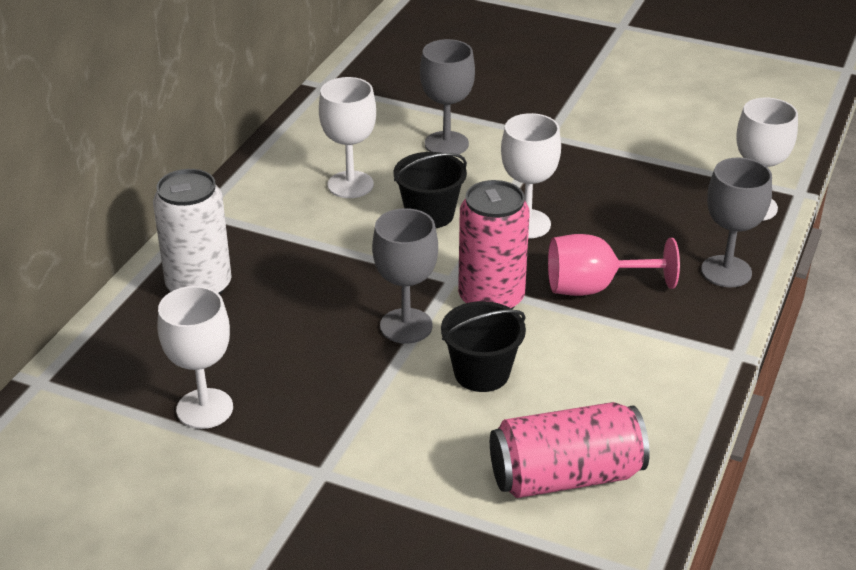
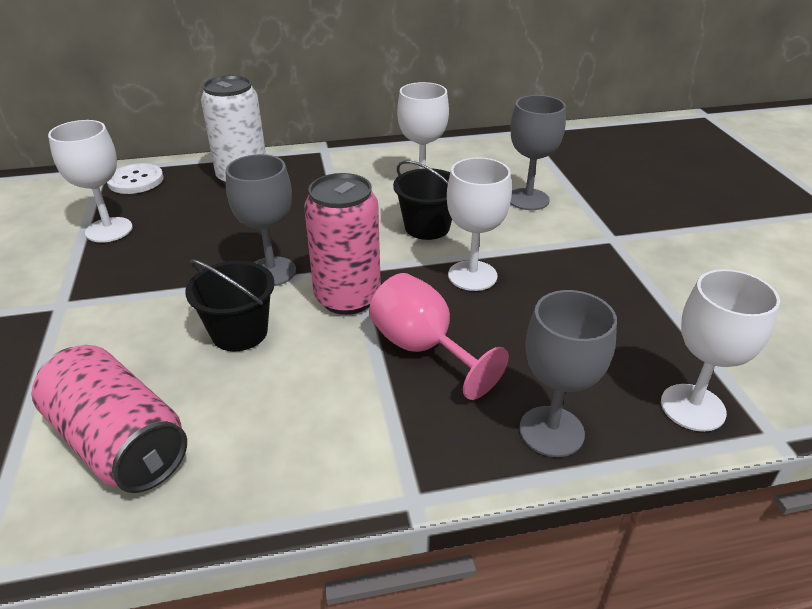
camera: 55 degrees right, 0 degrees up
none -> white button [107,163,164,194]

